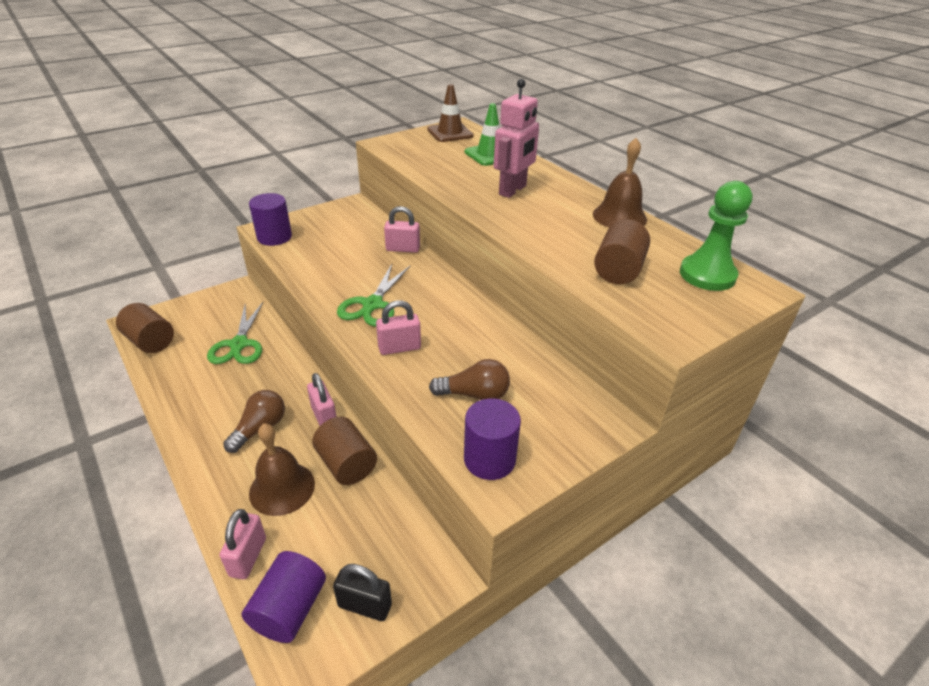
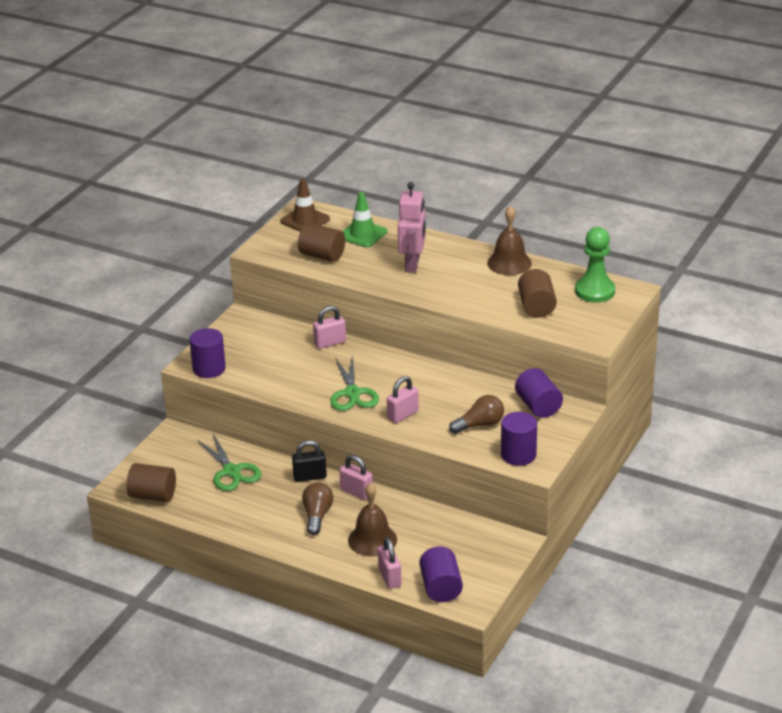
camera: 25 degrees left, 5 degrees down
brown cylinder [312,416,377,485] -> brown cylinder moved to [298,223,345,262]
black padlock [333,564,392,621] -> black padlock moved to [292,440,327,482]
none -> purple cylinder [515,368,563,418]

